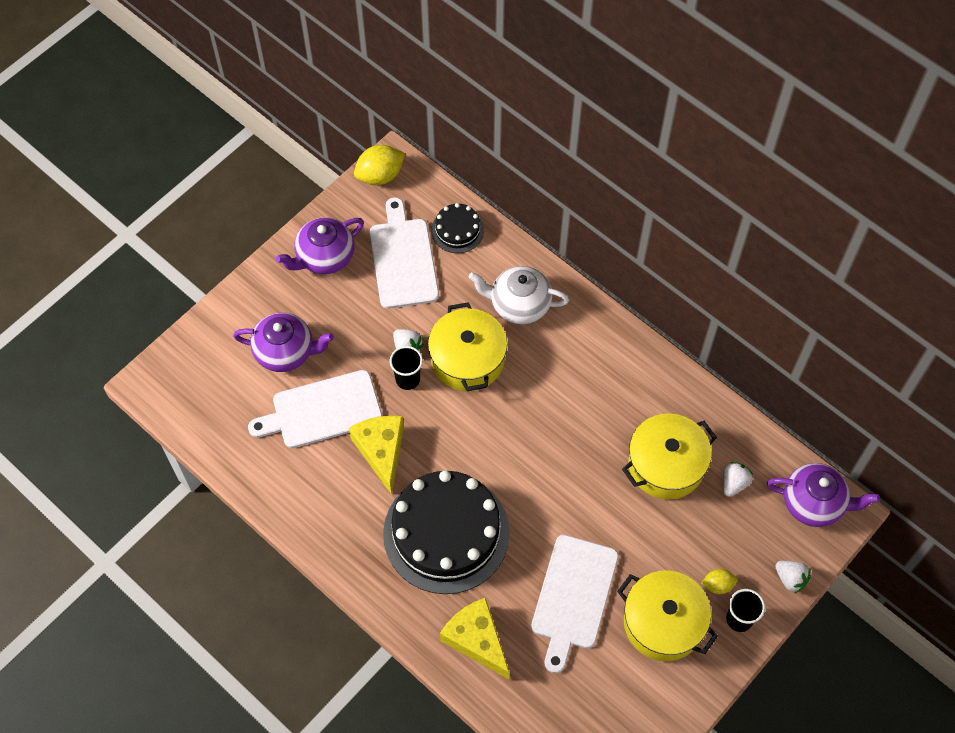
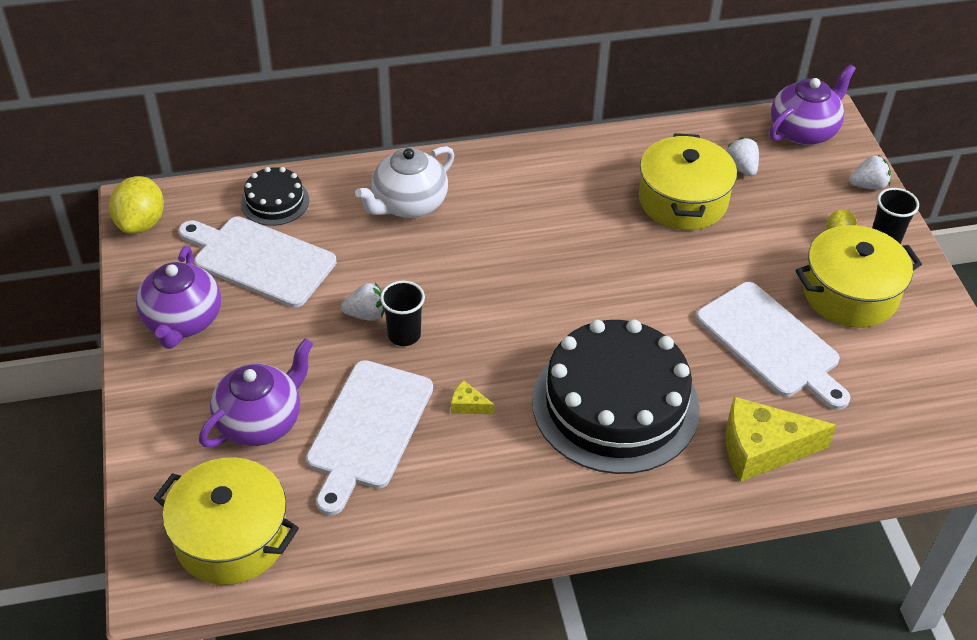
camera: 55 degrees left, 15 degrees down
yellow cheese [349,415,404,495] -> yellow cheese [451,381,495,414], size x0.43
yellow pot [428,302,507,391] -> yellow pot moved to [154,457,299,585]

